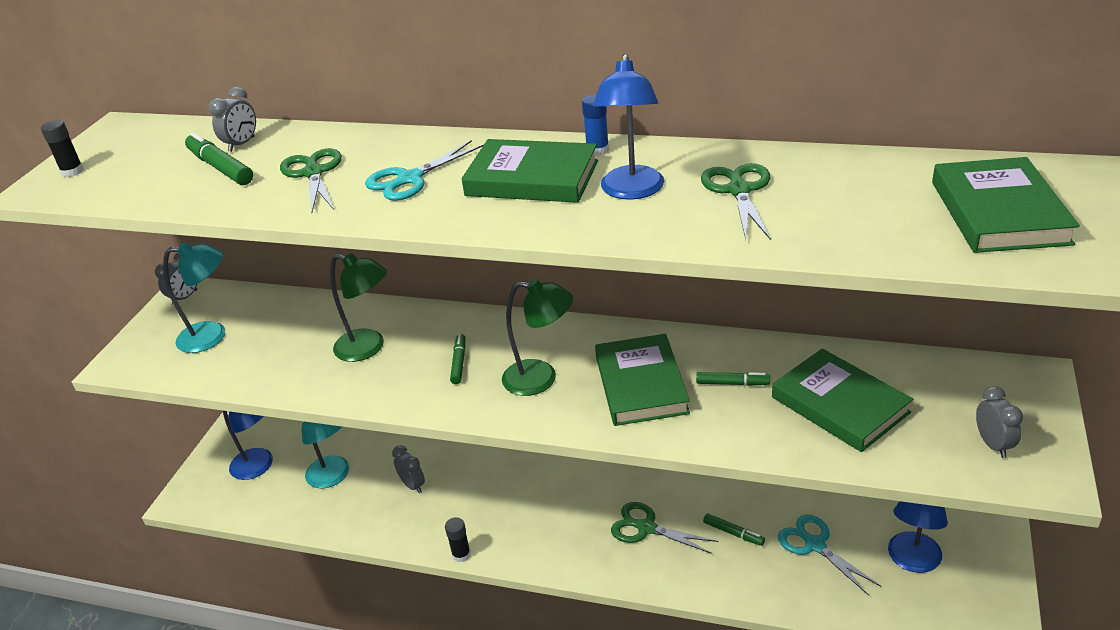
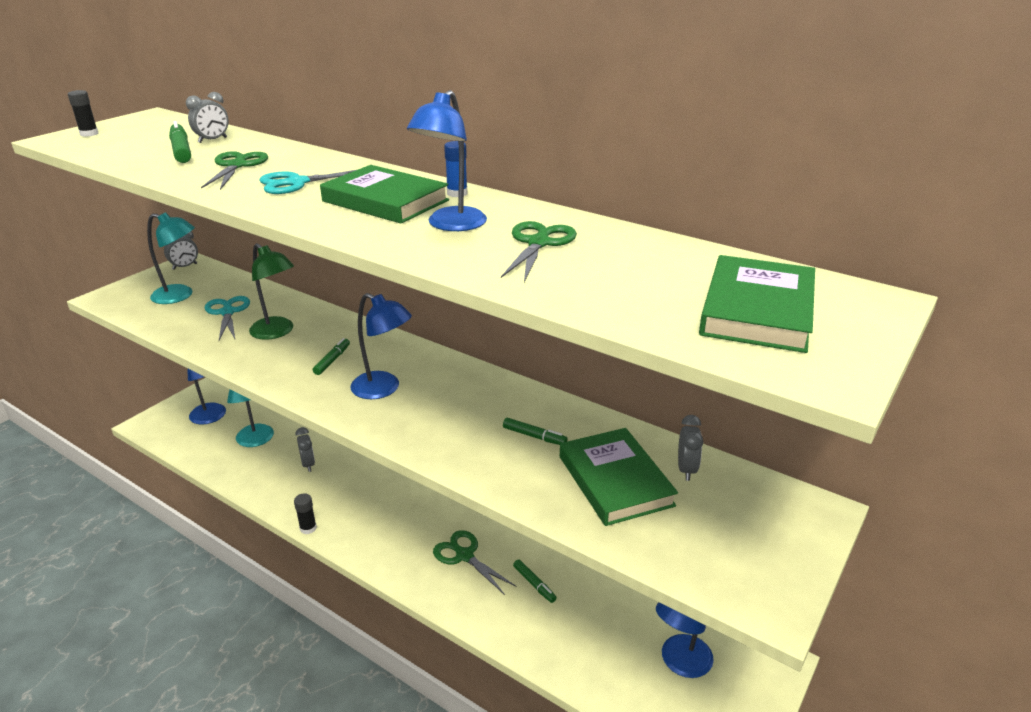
camera: 15 degrees right, 5 degrees down
green lamp [502,279,573,396] -> blue lamp [350,293,412,399]
green book [595,334,690,426] -> none
turquoise scissors [778,514,881,596] -> turquoise scissors moved to [205,296,250,341]
grey clock [976,386,1023,458] -> grey clock moved to [678,415,703,481]

